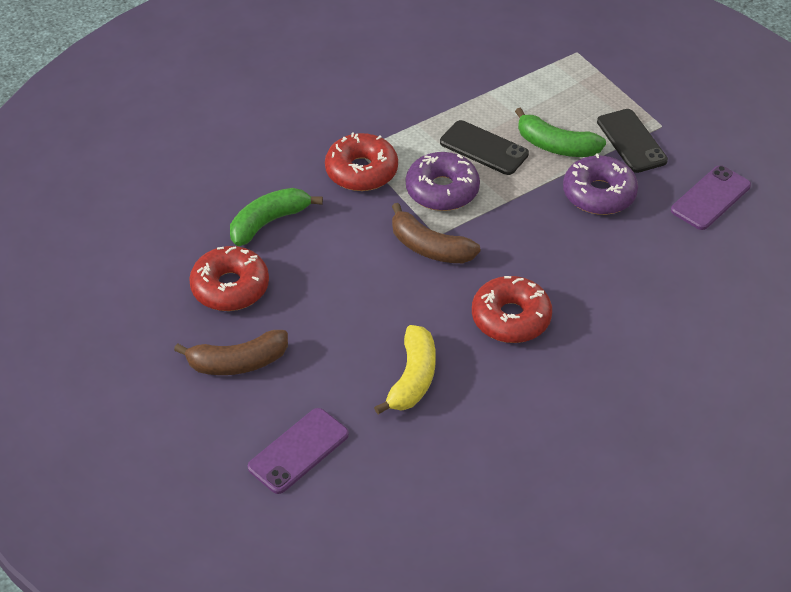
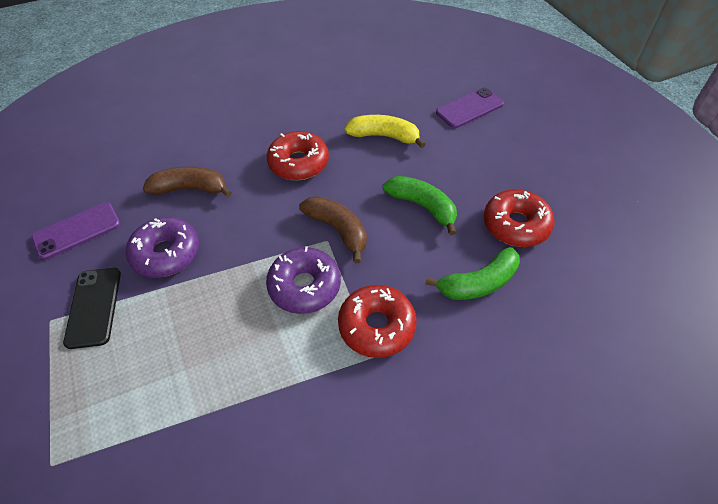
camera: 165 degrees left, 5 degrees up
brown banana [174,330,288,375] -> brown banana moved to [143,166,232,197]
yellow banana [374,325,436,414] -> yellow banana turned 75 degrees clockwise [345,115,426,148]
black phone [440,120,529,175] -> none
green banana [515,107,606,157] -> green banana moved to [383,176,457,235]

